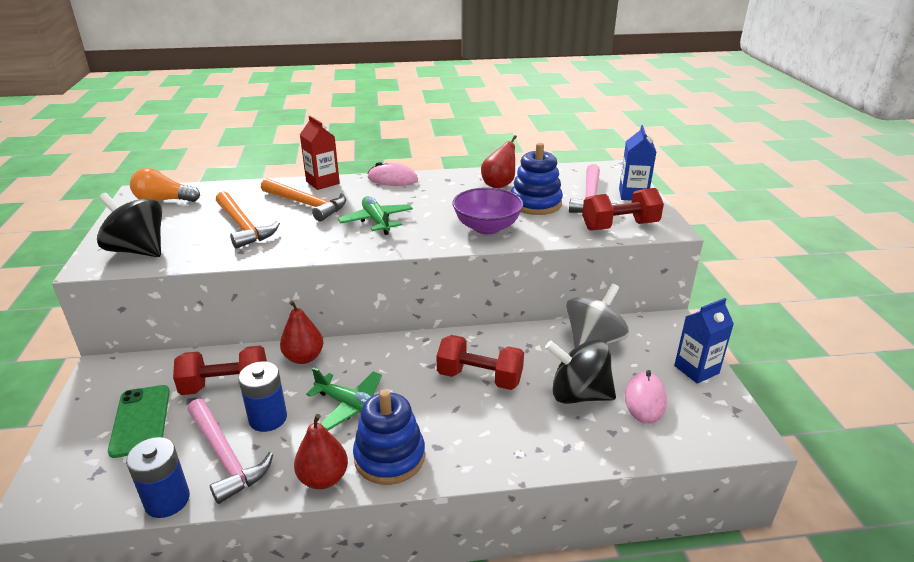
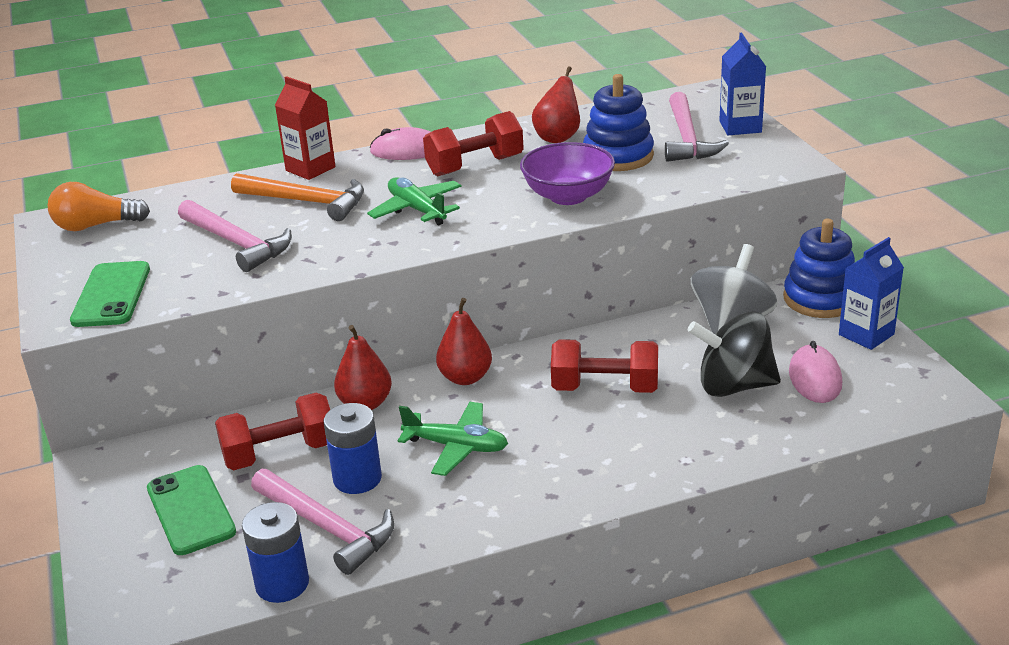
camera: 10 degrees left, 0 degrees up
black spinning top [97,193,162,257] -> green phone [70,261,150,327]
orange hammer [216,191,280,249] -> pink hammer [178,200,292,272]
red pear [294,414,348,489] -> red pear moved to [436,298,492,385]
blue stacking toy [353,390,425,485] -> blue stacking toy moved to [783,219,855,318]
red dumbbell [582,188,664,231] -> red dumbbell moved to [423,111,524,176]

